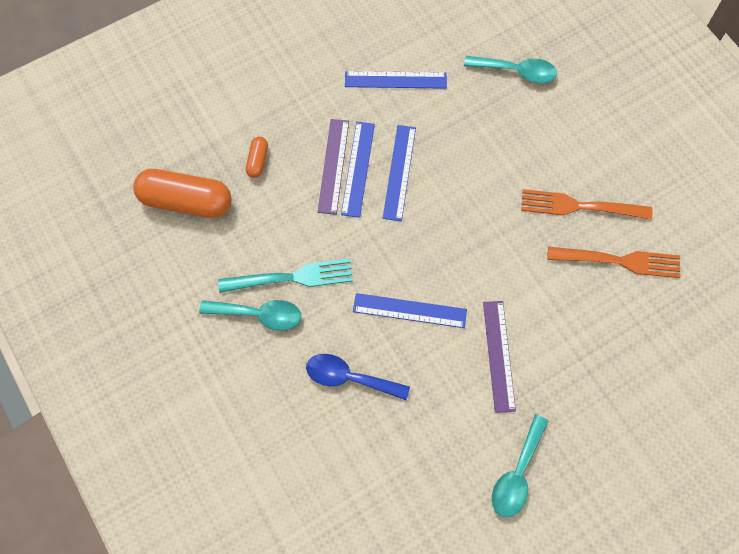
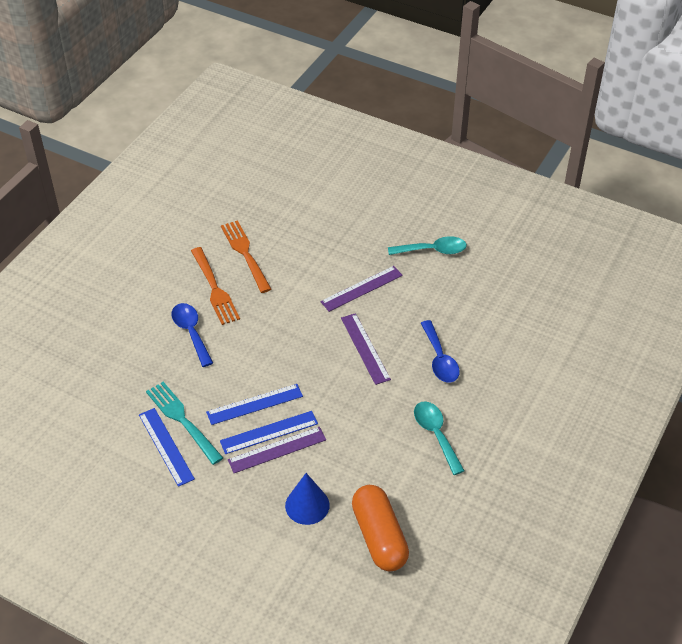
camera: 120 degrees left, 20 degrees down
turquoise fork [218,259,353,293] -> turquoise fork moved to [146,382,223,465]
orange capsule [246,137,268,178] -> blue cone [285,473,330,525]
blue ruler [353,293,467,328] -> purple ruler [341,313,391,385]
turquoise spoon [464,56,557,83] -> none
none -> blue spoon [172,303,213,367]

